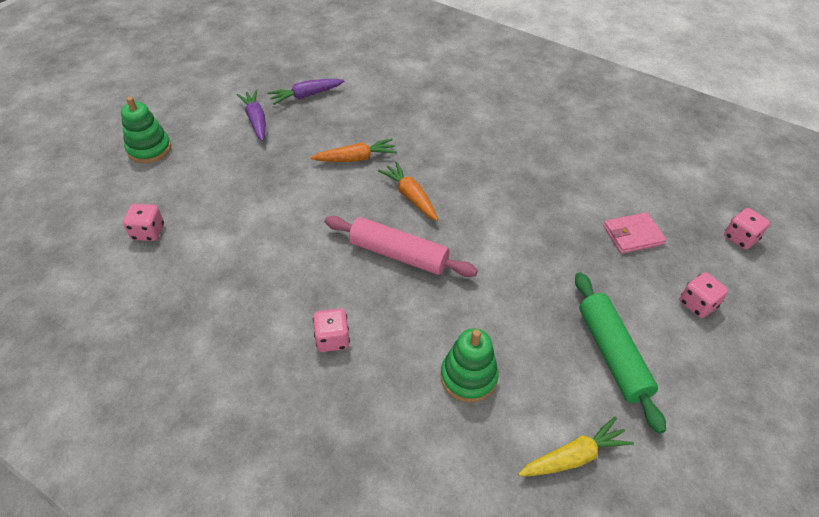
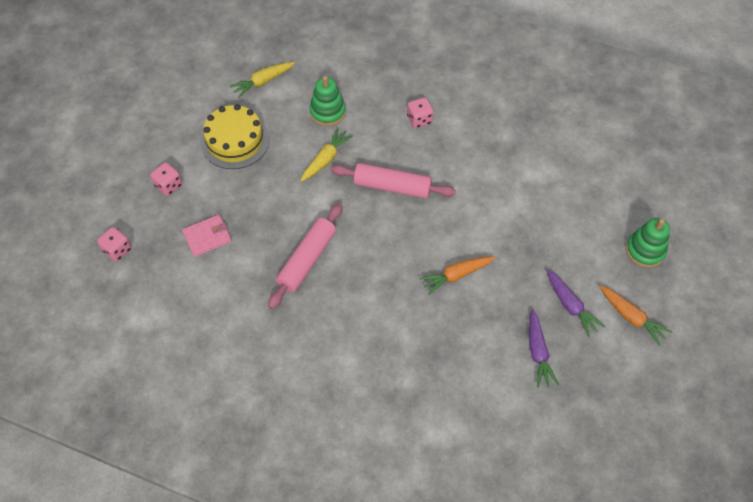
camera: 170 degrees right, 10 degrees up
pink dice [123,204,164,241] -> none
purple carrot [267,79,345,105] -> purple carrot turned 120 degrees clockwise [529,309,559,388]
orange carrot [378,162,438,221] -> orange carrot moved to [599,285,672,346]
green rolling pin [575,272,666,434] -> yellow cake [201,104,270,169]
none -> pink rolling pin [268,204,343,309]
none -> yellow carrot [301,128,353,182]

